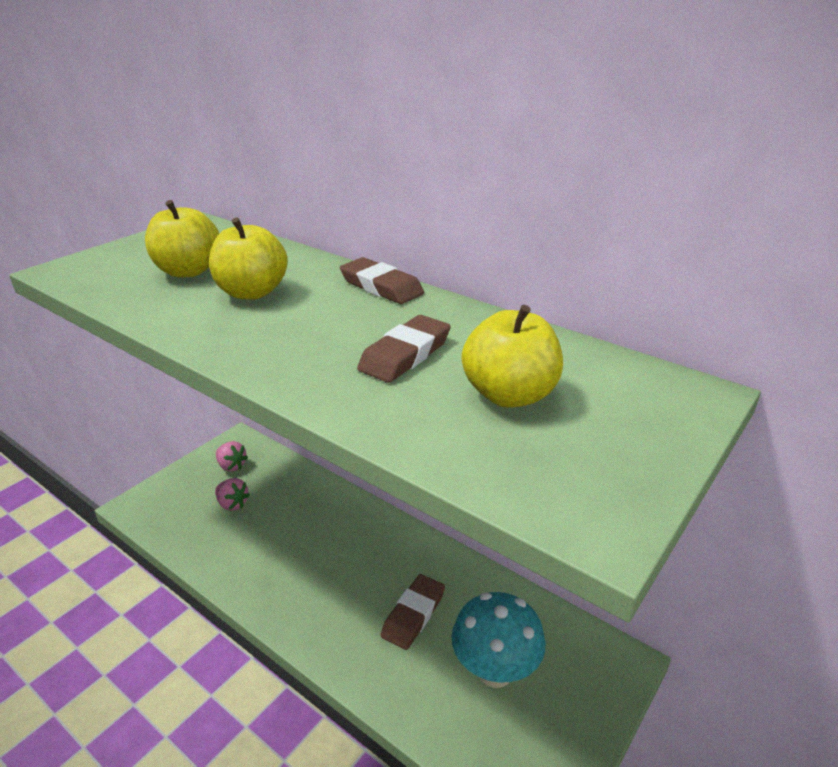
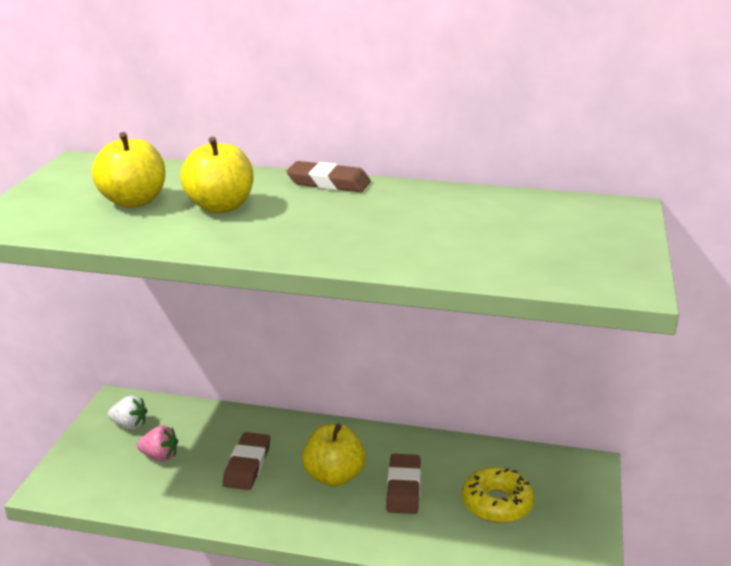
camera: 25 degrees left, 5 degrees down
pink strawberry [216,441,248,472] -> white strawberry [108,395,147,430]
brown eraser [357,315,451,383] -> brown eraser moved to [223,432,270,490]
turquoise mushroom [451,592,545,688] -> yellow donut [462,467,534,523]
yellow apple [461,305,563,408] -> yellow apple moved to [302,424,366,487]

